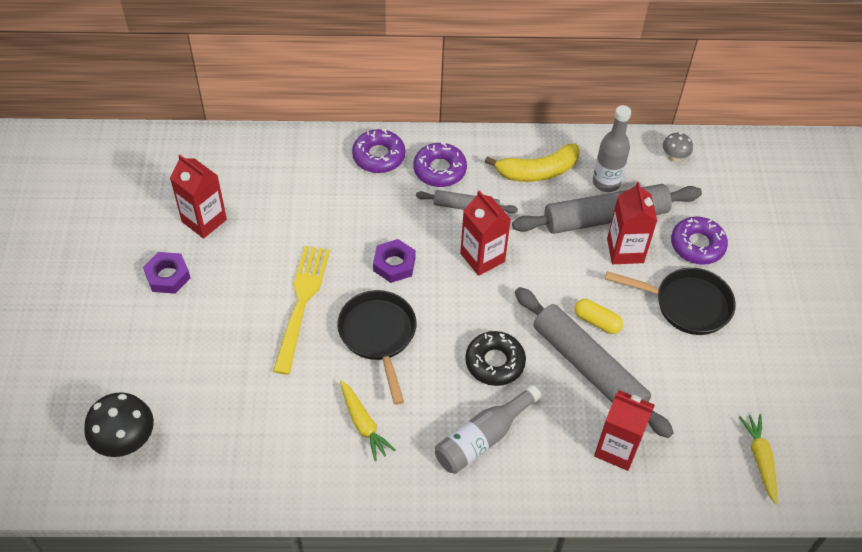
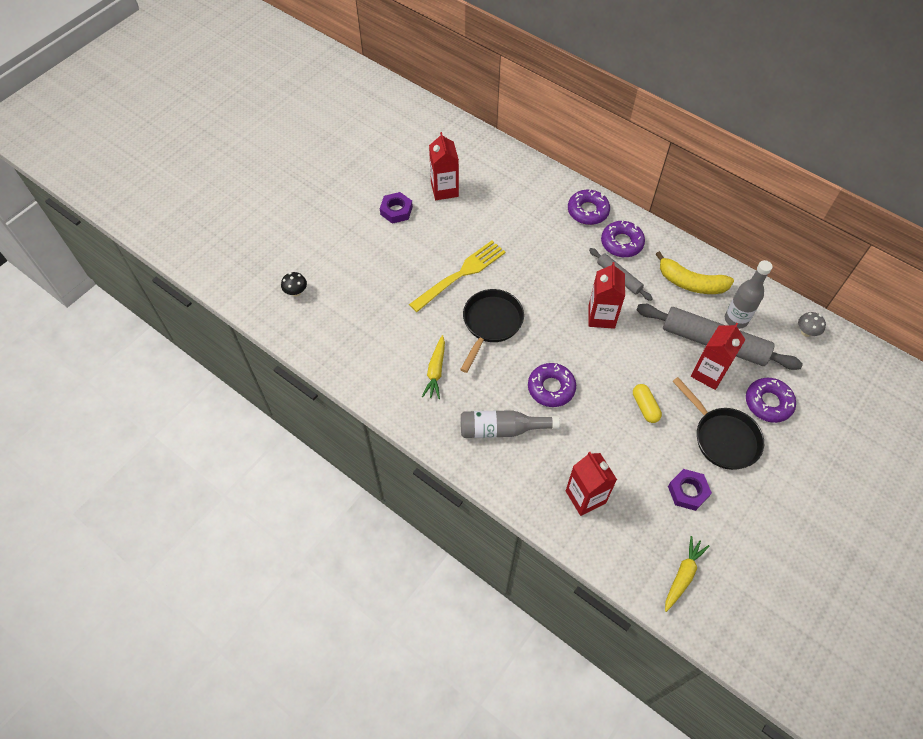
camera: 40 degrees right, 5 degrees up
black mushroom [84,392,154,457] -> black mushroom [281,272,307,297], size x0.54
purple nut [373,239,416,283] -> purple nut moved to [668,469,712,511]
black donut [465,331,526,386] -> purple donut [528,363,576,407]
grey rolling pin [515,287,674,438] -> none

